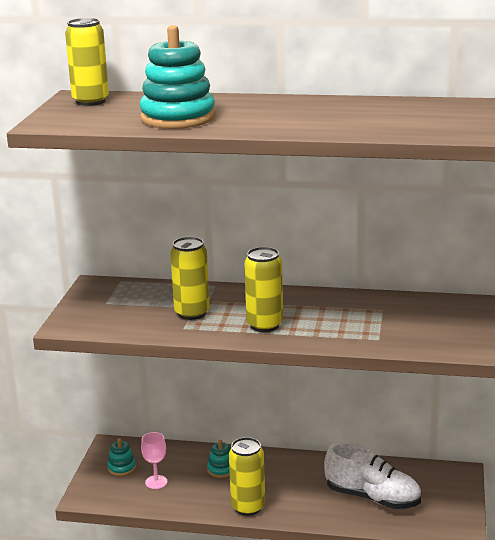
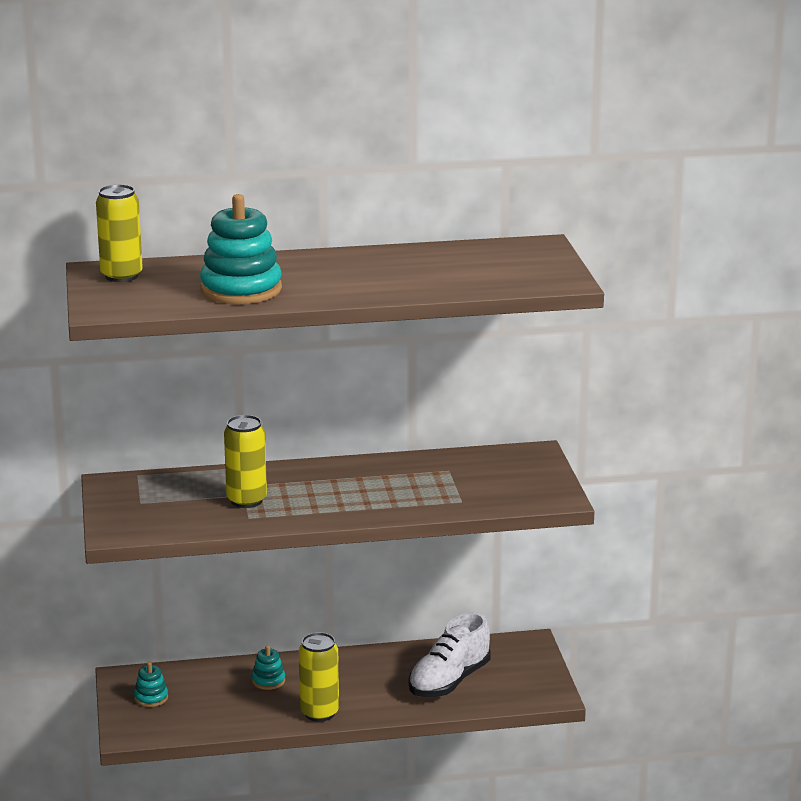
camera: 20 degrees left, 0 degrees up
pink goblet [141,432,167,489] -> none
yellow can [244,247,283,332] -> none
white shoe [324,442,421,509] -> white shoe turned 120 degrees clockwise [408,612,491,697]

